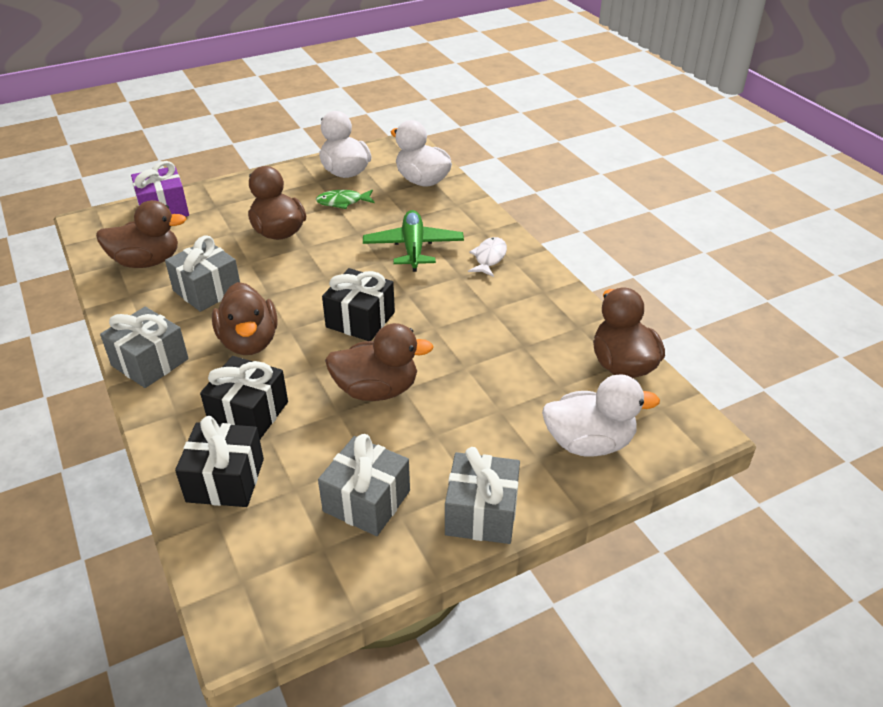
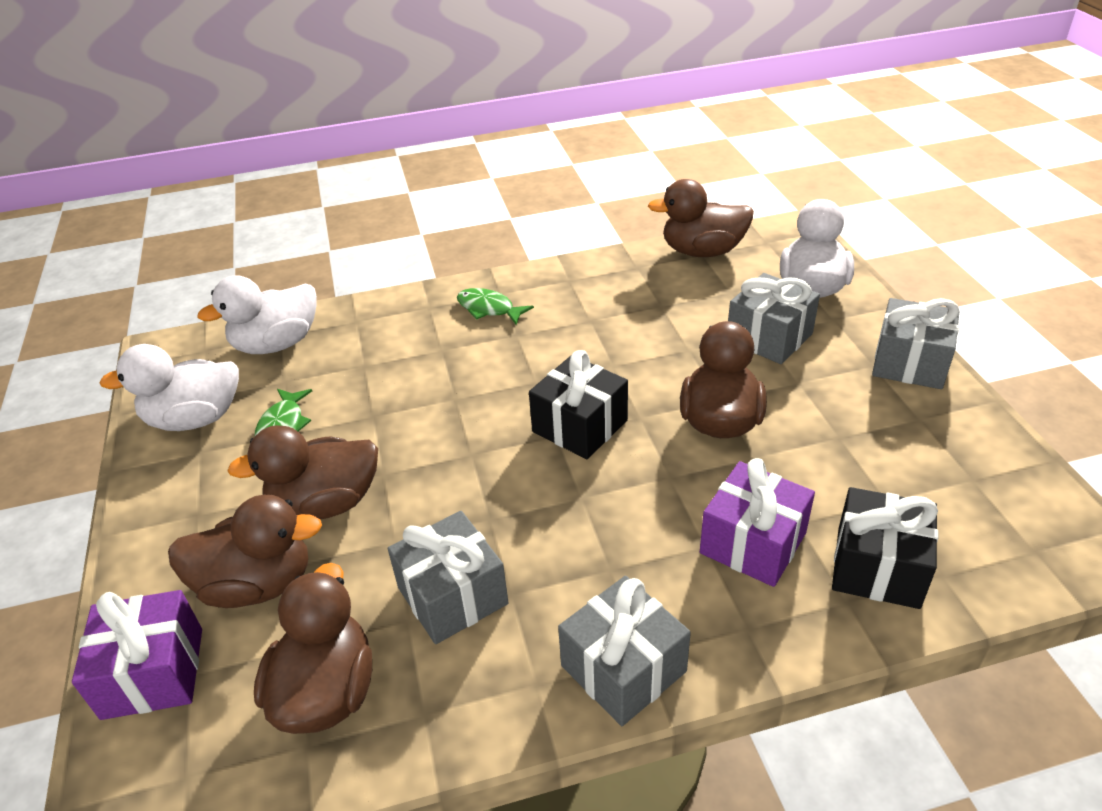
camera: 75 degrees left, 0 degrees up
black gift [200,356,288,439] -> purple gift [700,458,815,587]
brown duck [212,282,278,355] -> brown duck moved to [168,495,322,608]
grey gift [318,434,410,536] -> grey gift moved to [728,273,820,364]
green plane [363,210,464,272] -> none
white fish [468,237,507,277] -> green fish [457,288,534,325]

